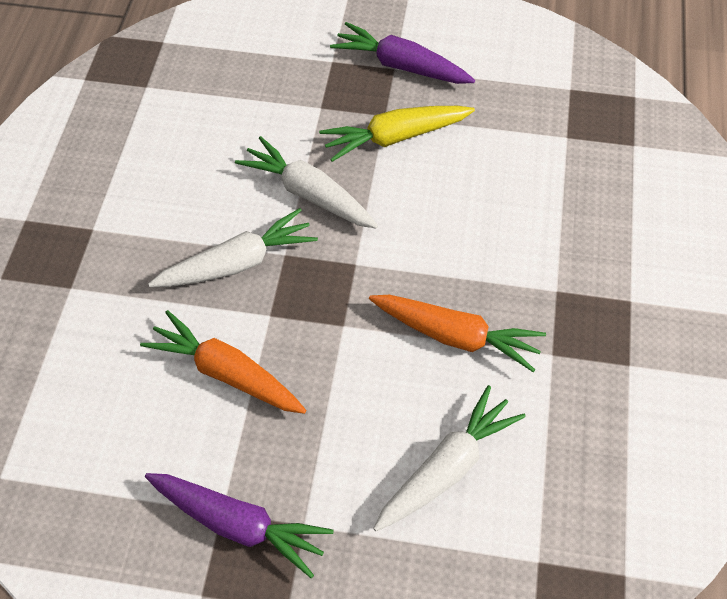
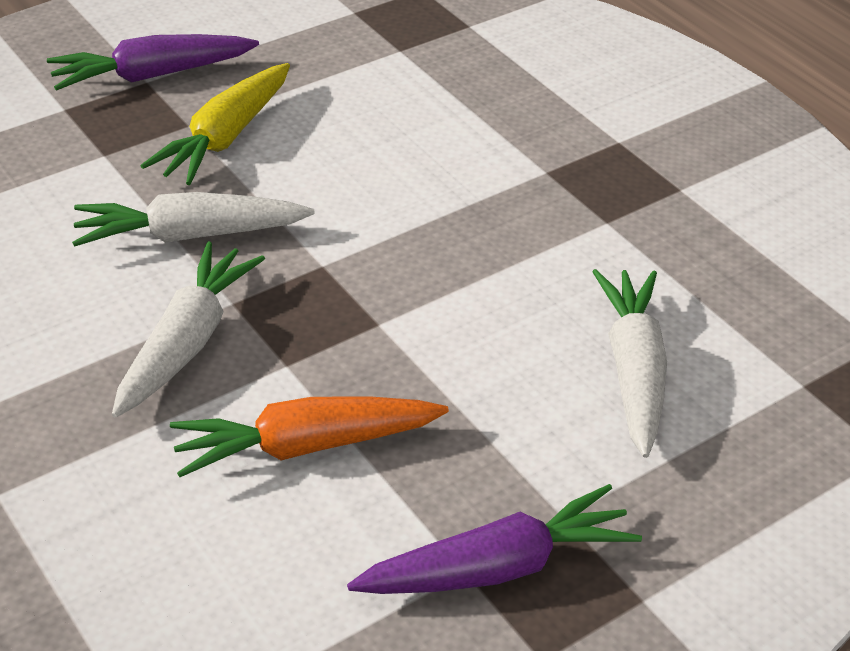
camera: 45 degrees left, 15 degrees down
orange carrot [369,295,546,372] -> none

